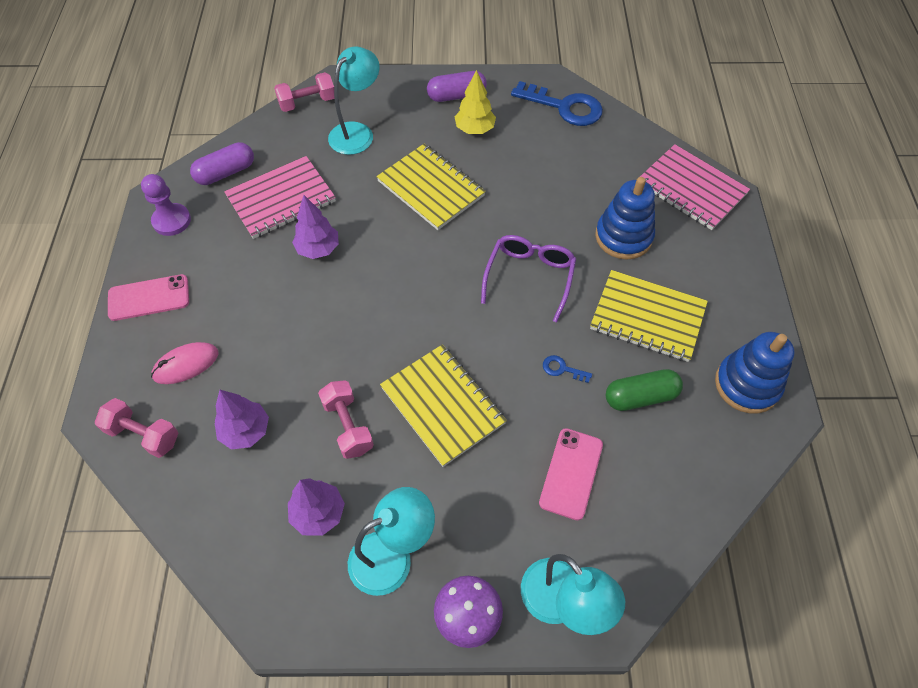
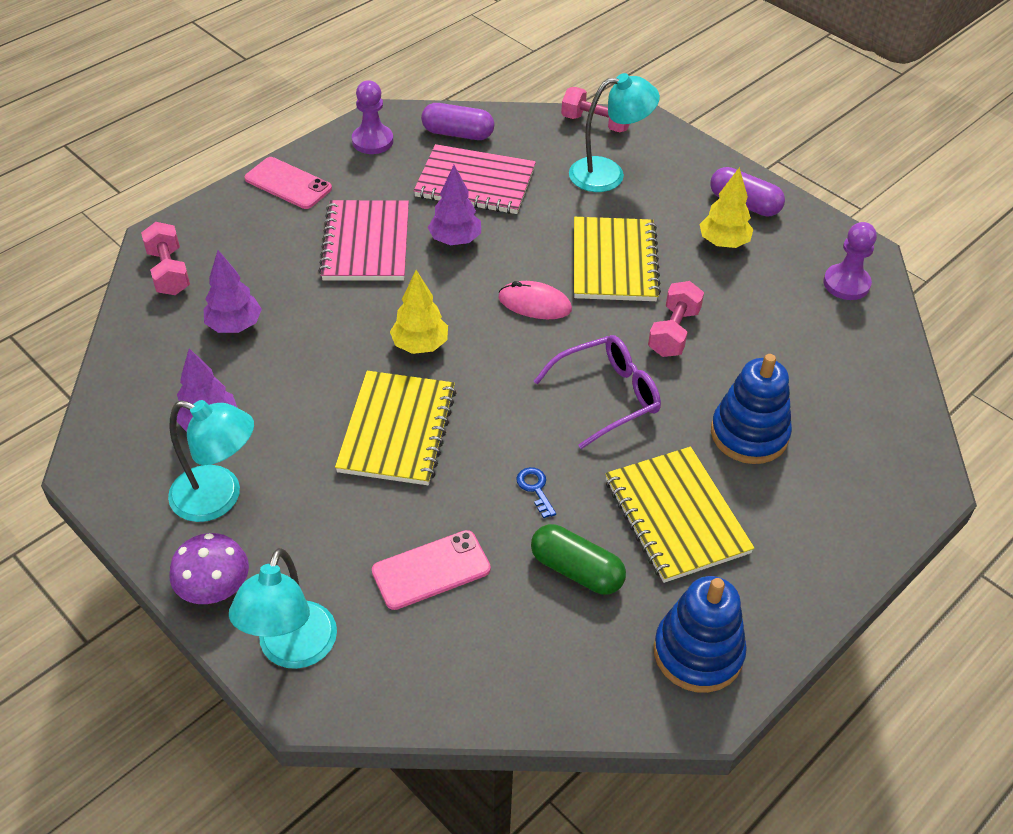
camera: 45 degrees right, 10 degrees down
pink mouse [151,342,219,384] -> pink mouse moved to [499,281,572,319]
pink dumbbell [318,380,374,459] -> pink dumbbell moved to [648,281,704,357]
blue key [511,81,603,126] -> purple pawn [823,222,877,300]
pink notebook [640,144,750,230] -> pink notebook moved to [319,200,409,281]
none -> yellow tree [390,270,448,354]

